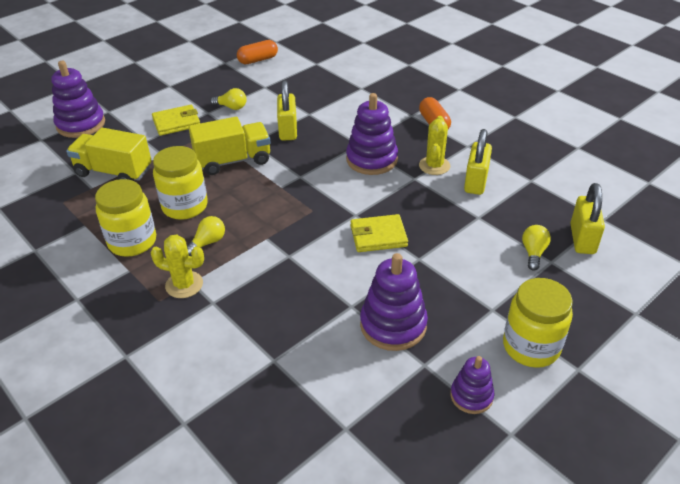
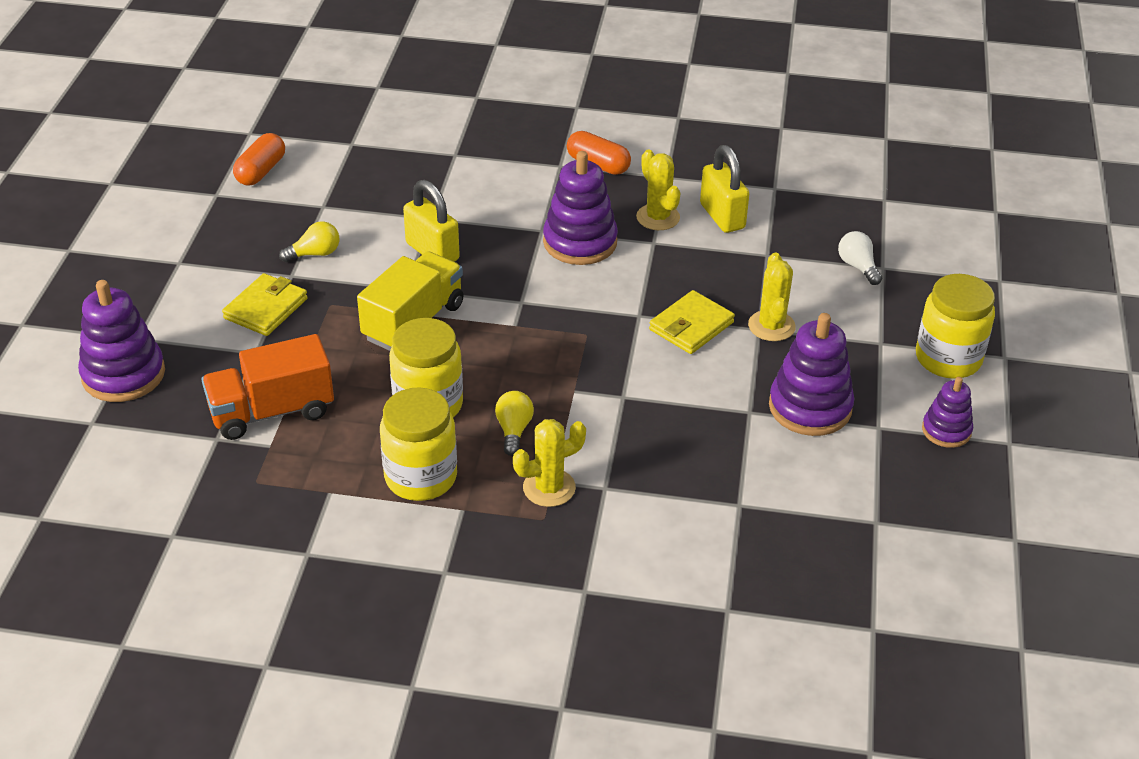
camera: 40 degrees left, 0 degrees up
yellow truck [66,128,152,181] -> orange truck [201,334,334,440]
yellow light bulb [522,225,551,271] -> white light bulb [838,231,882,285]
yellow padlock [570,183,605,254] -> none
none -> yellow cactus [748,253,796,341]

